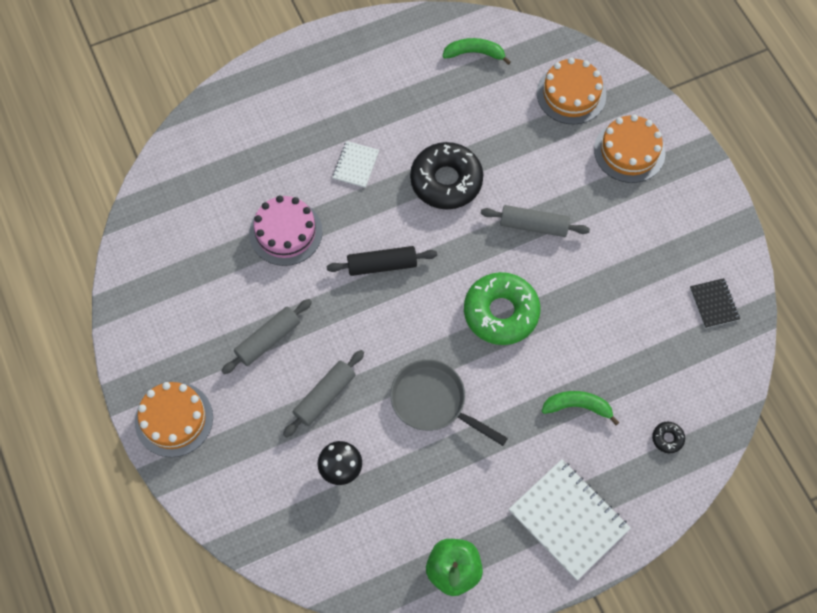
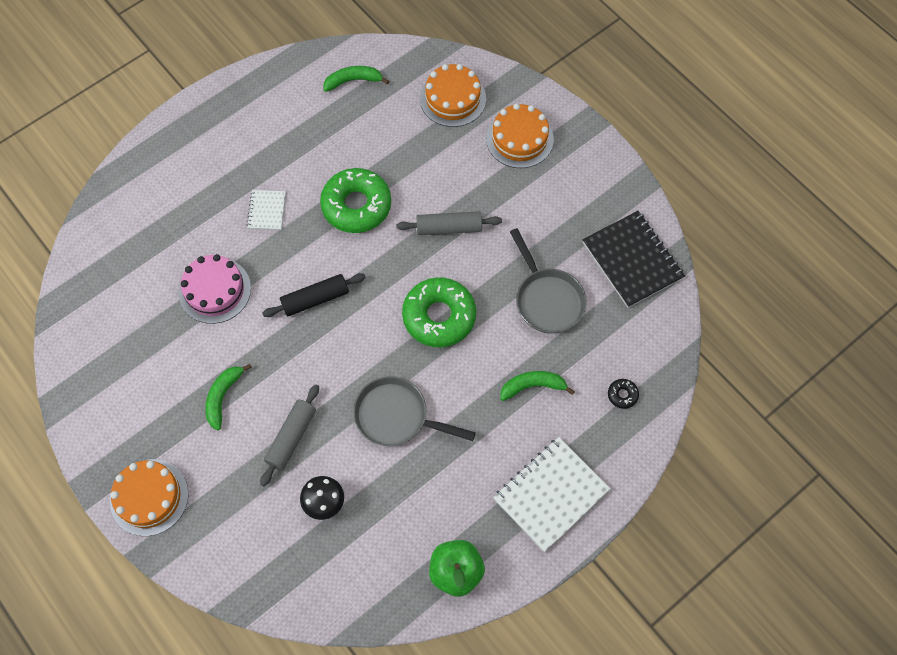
camera: 15 degrees left, 0 degrees up
grey rolling pin [222,299,312,374] -> green banana [205,364,252,431]
black donut [410,142,483,209] -> green donut [320,168,391,233]
white notebook [509,459,630,580] -> white notebook turned 75 degrees counterclockwise [493,437,611,552]
black notebook [690,278,740,328] -> black notebook [582,211,685,308], size x1.93
none -> grey pan [510,228,587,334]

